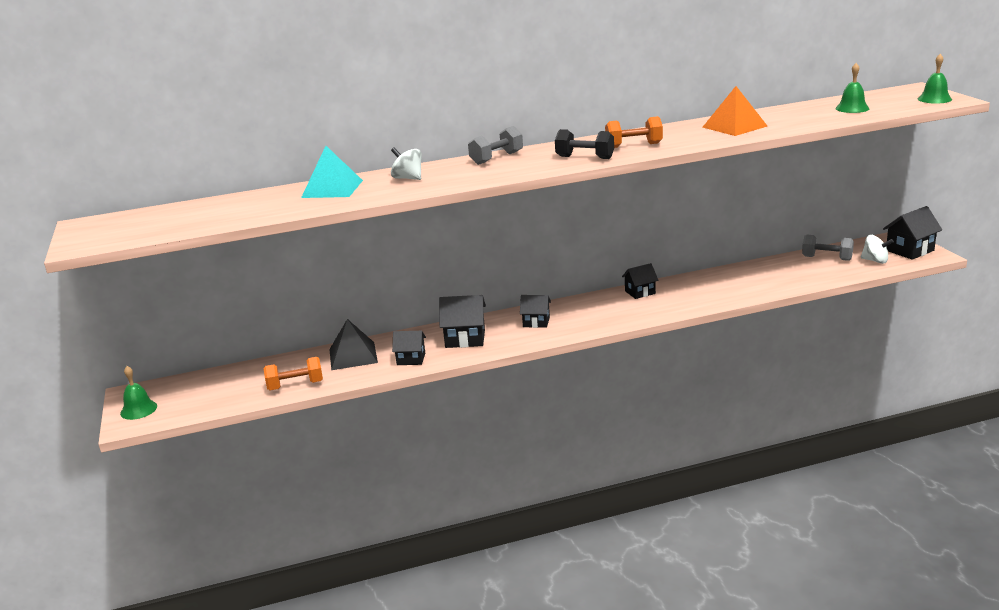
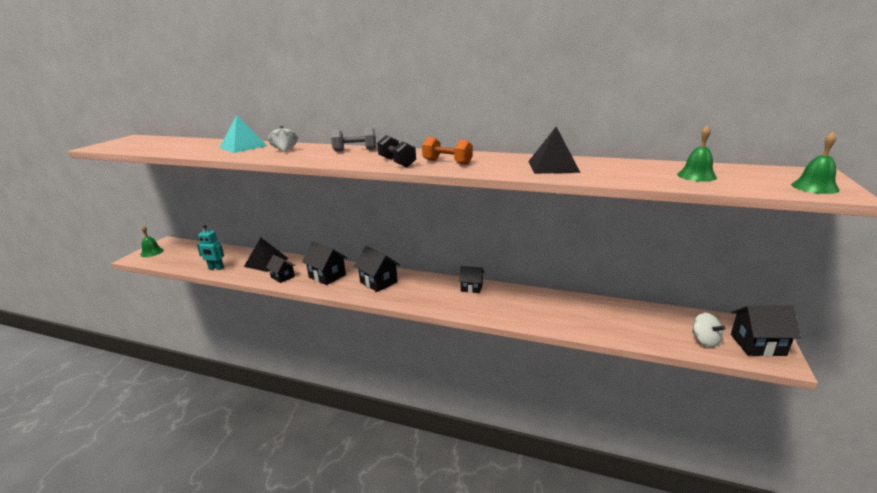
camera: 35 degrees right, 0 degrees up
orange dumbbell [264,357,323,391] -> turquoise robot [197,225,224,270]
black house [520,295,551,328] -> black house [354,246,400,292], size x1.53
orange pyramid [702,86,767,136] -> black pyramid [528,127,581,174]
grey dumbbell [802,235,854,261] -> none

